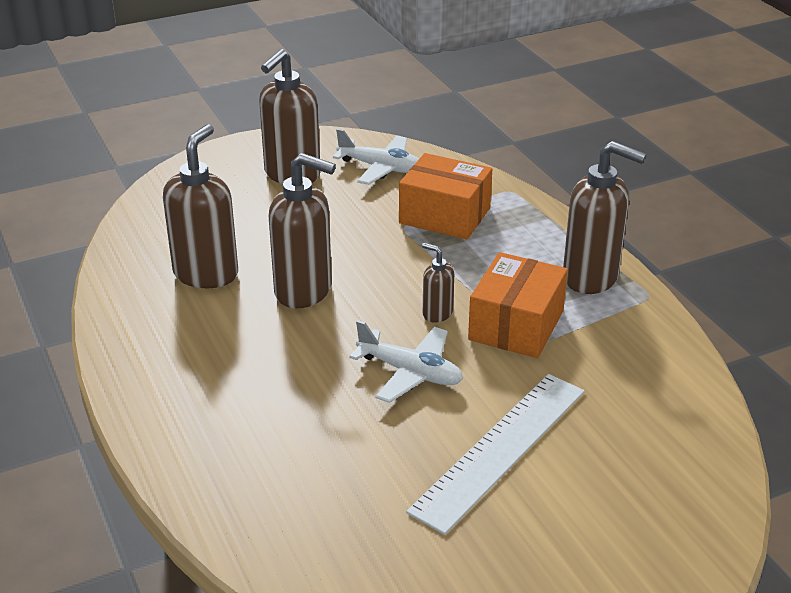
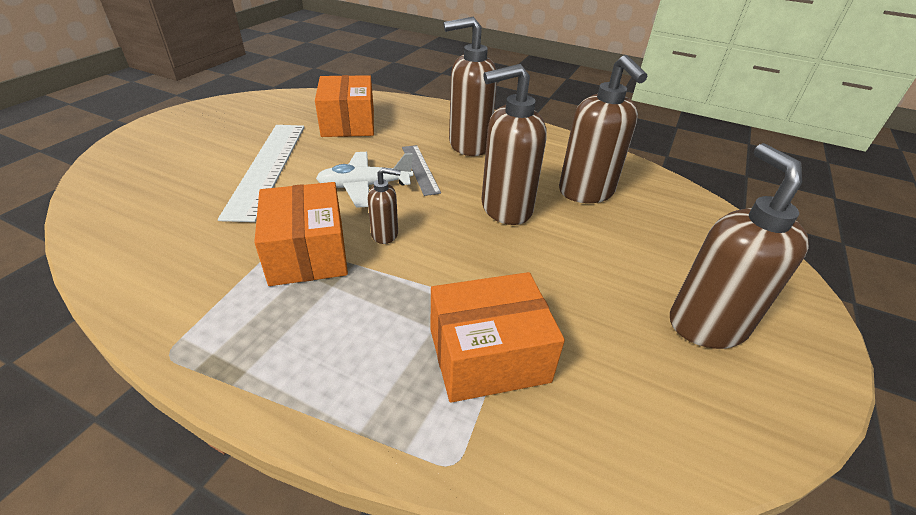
camera: 140 degrees right, 5 degrees up
white plane [333,129,419,185] -> none
brown soap dispenser [563,141,646,294] -> brown soap dispenser moved to [443,17,497,156]
none -> orange box [315,75,374,137]
none -> grey ruler [402,145,441,196]

